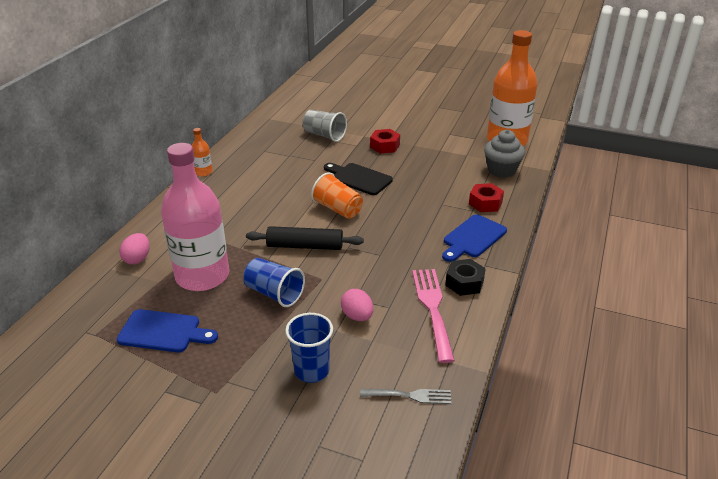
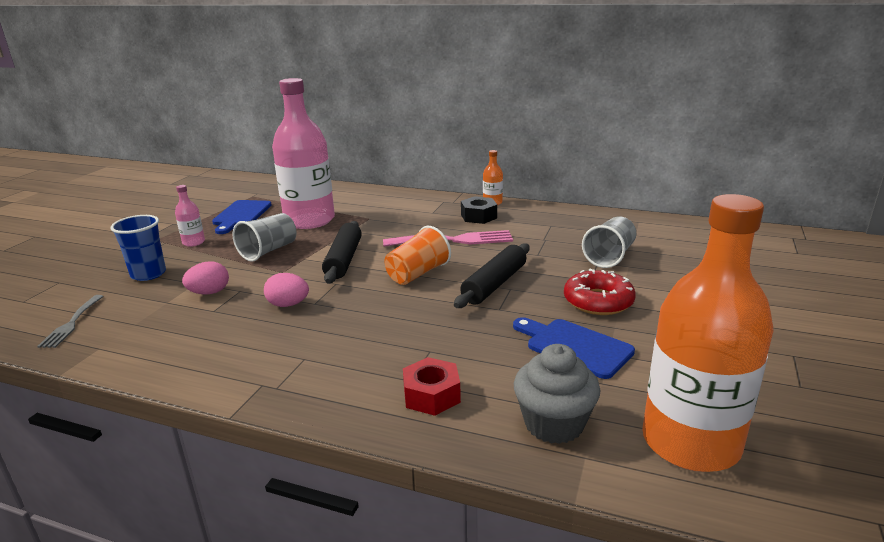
camera: 90 degrees right, 10 degrees down
pink egg [120,233,150,264] -> pink egg moved to [264,273,309,307]
blue cup [243,258,305,307] -> grey cup [233,213,297,261]
black cutting board [324,163,393,195] -> black rolling pin [454,243,530,308]
red nut [370,129,400,154] -> red donut [564,269,636,315]
pink fork [412,269,455,363] -> pink fork moved to [383,230,513,247]
blue cutting board [442,214,507,262] -> blue cutting board moved to [513,317,635,379]
black nut [445,259,486,296] -> black nut moved to [461,196,497,224]
none -> pink bottle [175,185,205,247]

